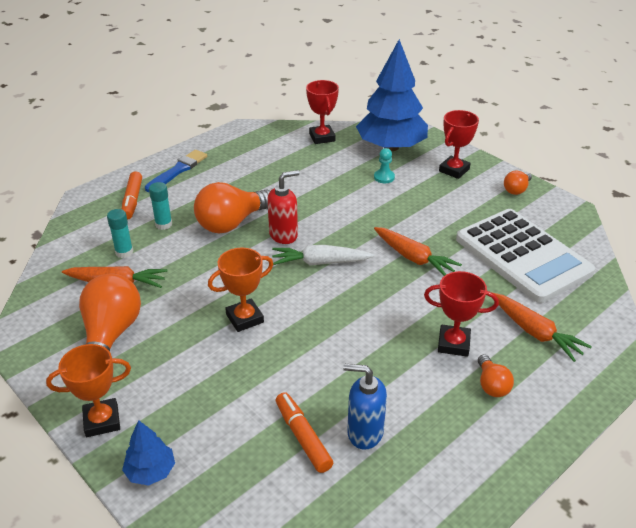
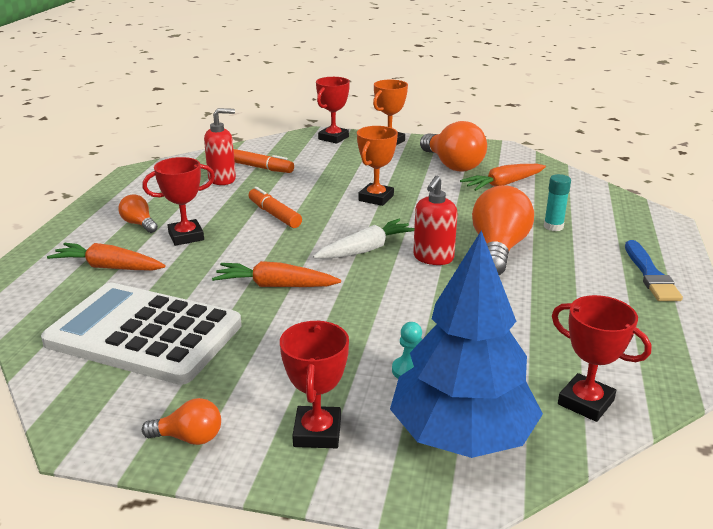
camera: 145 degrees right, 10 degrees down
turquoise glue stick [107,209,133,258] -> none
orange marker [122,171,142,219] -> orange marker moved to [249,187,302,228]
blue tree [122,420,175,486] -> red trophy [316,77,350,144]
blue soap dispenser [343,364,387,450] -> red soap dispenser [204,108,236,185]
orange light bulb [504,171,532,195] -> orange light bulb turned 90 degrees clockwise [142,398,221,445]

